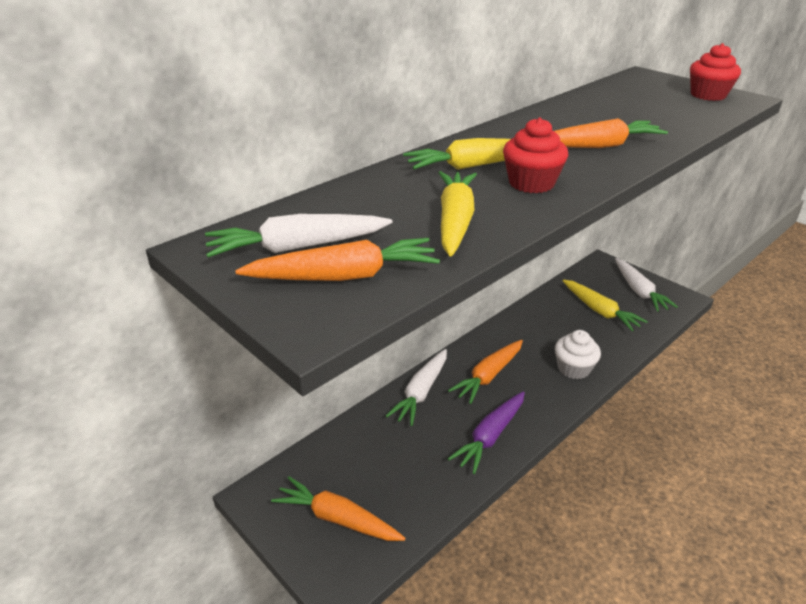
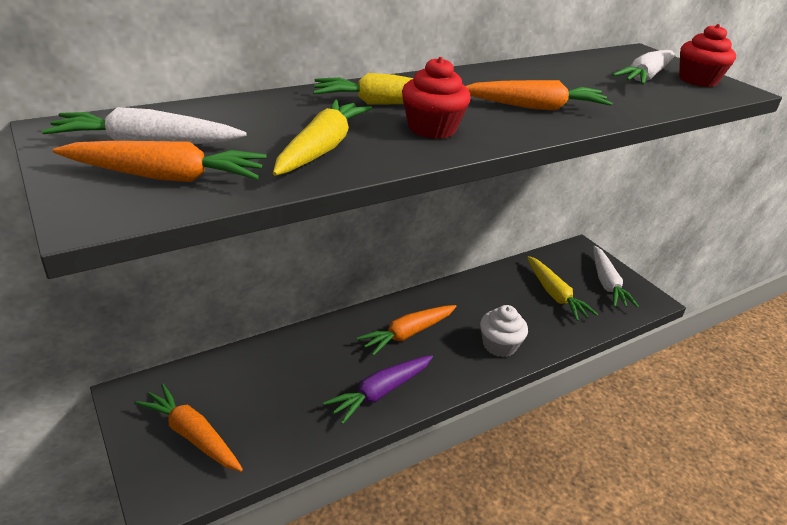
camera: 10 degrees right, 0 degrees up
white carrot [386,349,447,426] -> white carrot moved to [612,50,674,85]

